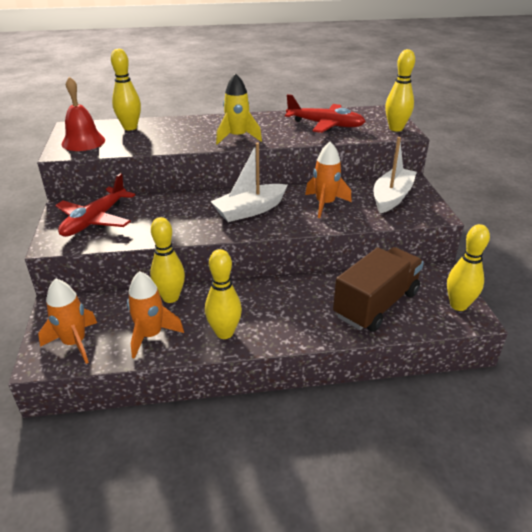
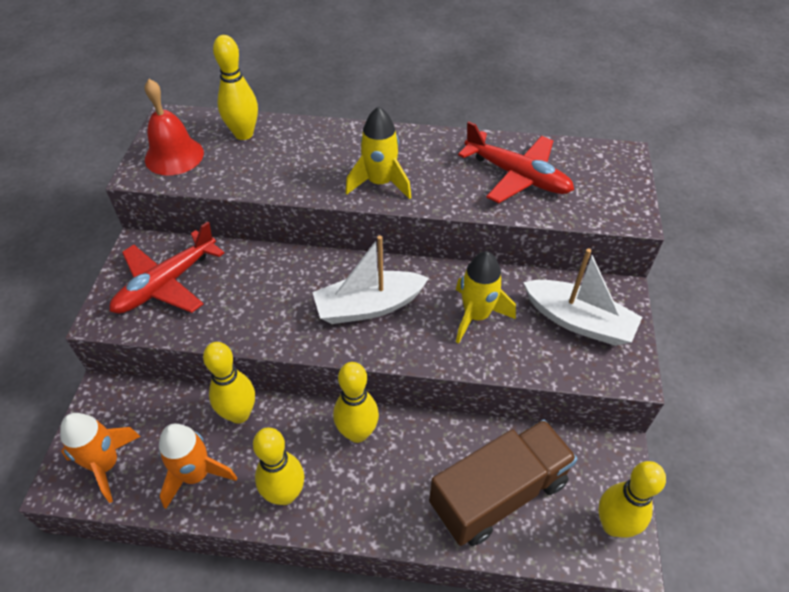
camera: 15 degrees right, 15 degrees up
orange rocket [305,142,352,218] -> yellow rocket [456,251,516,344]
white boat [374,137,417,213] -> white boat turned 75 degrees clockwise [523,248,642,346]
yellow bowling pin [385,49,415,131] -> yellow bowling pin moved to [333,362,379,443]

